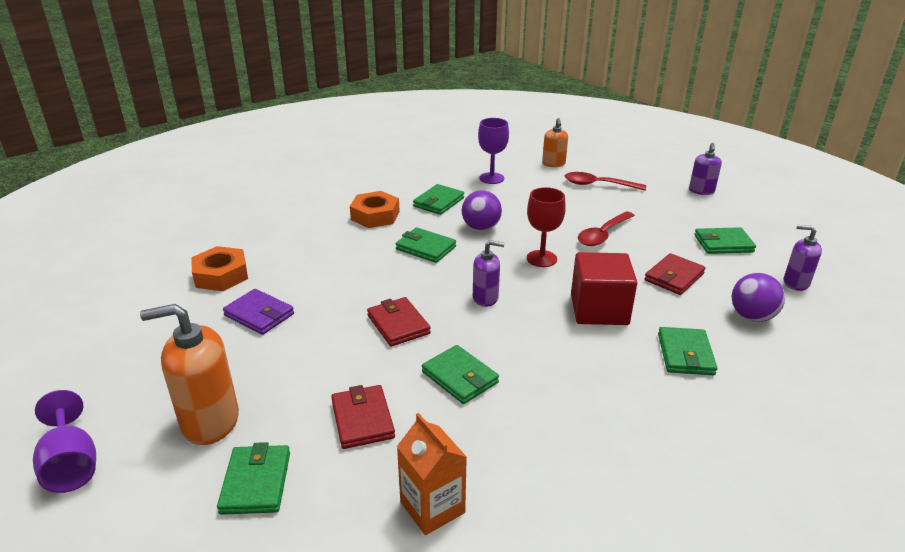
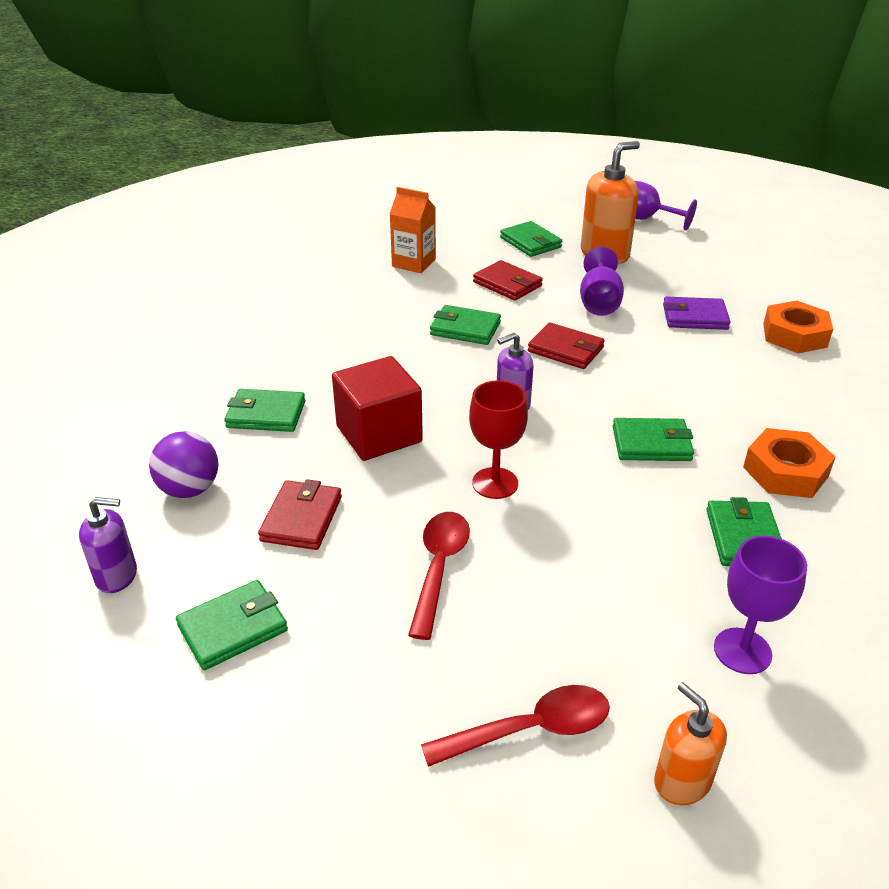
camera: 150 degrees right, 5 degrees up
purple ball [462,190,502,231] -> none
green wallet [658,327,717,375] -> green wallet turned 60 degrees counterclockwise [224,389,305,432]
purple soap dispenser [689,143,722,195] -> none
none -> purple goblet [580,246,624,316]

